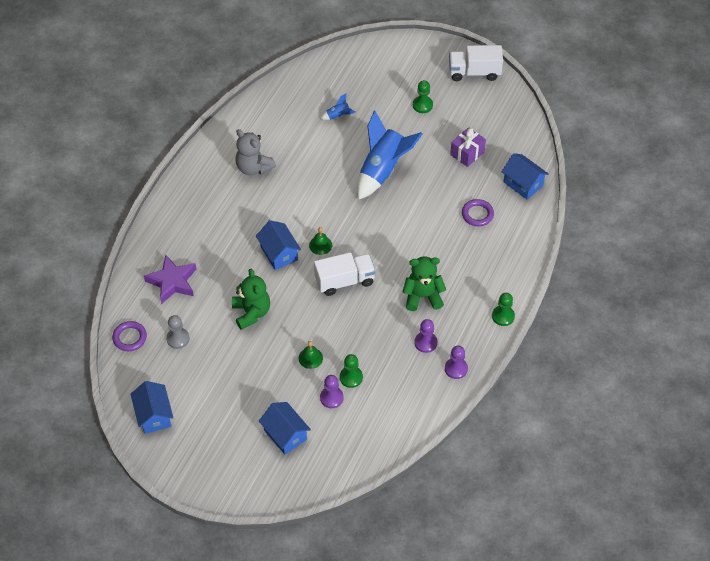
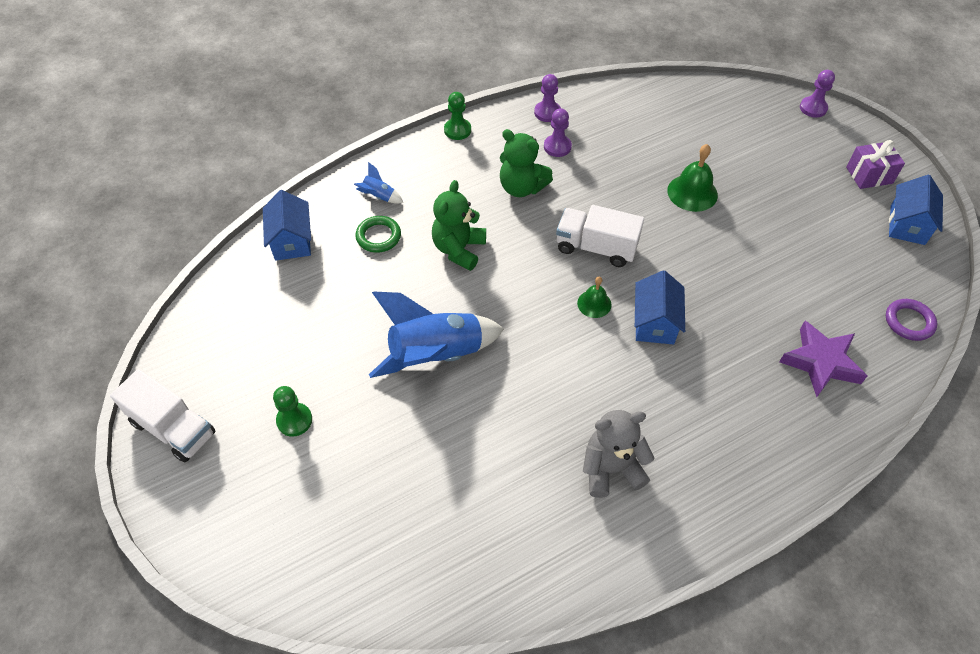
camera: 145 degrees left, 0 degrees up
grey pawn [166,315,189,349] -> none
green teddy bear [232,269,270,330] -> green teddy bear moved to [432,180,486,271]
grey teddy bear [236,129,276,175] -> grey teddy bear turned 90 degrees counterclockwise [583,410,654,498]
blue house [259,402,311,455] -> none
green bell [299,341,323,369] -> green bell [667,144,718,212], size x1.62
blue rocket [320,93,356,120] -> blue rocket moved to [354,162,403,204]
purple pawn [320,375,344,408] -> purple pawn moved to [800,70,835,118]
green pawn [340,354,363,388] -> none
purple gift [450,127,486,167] -> purple gift moved to [846,140,905,189]
purple ring [462,199,494,226] -> green ring [355,216,401,253]

